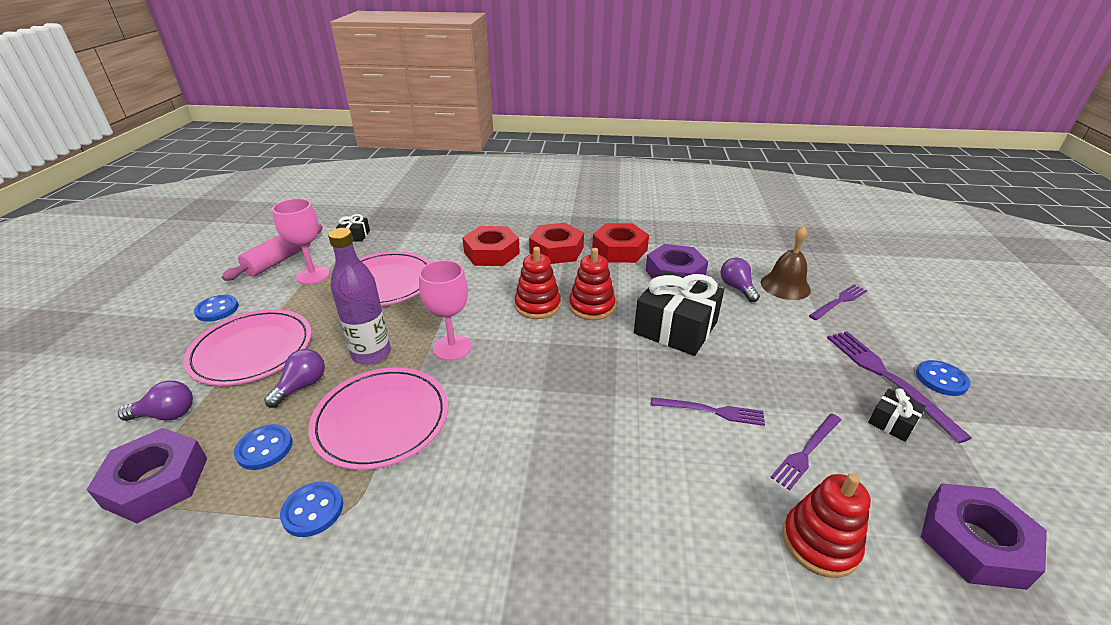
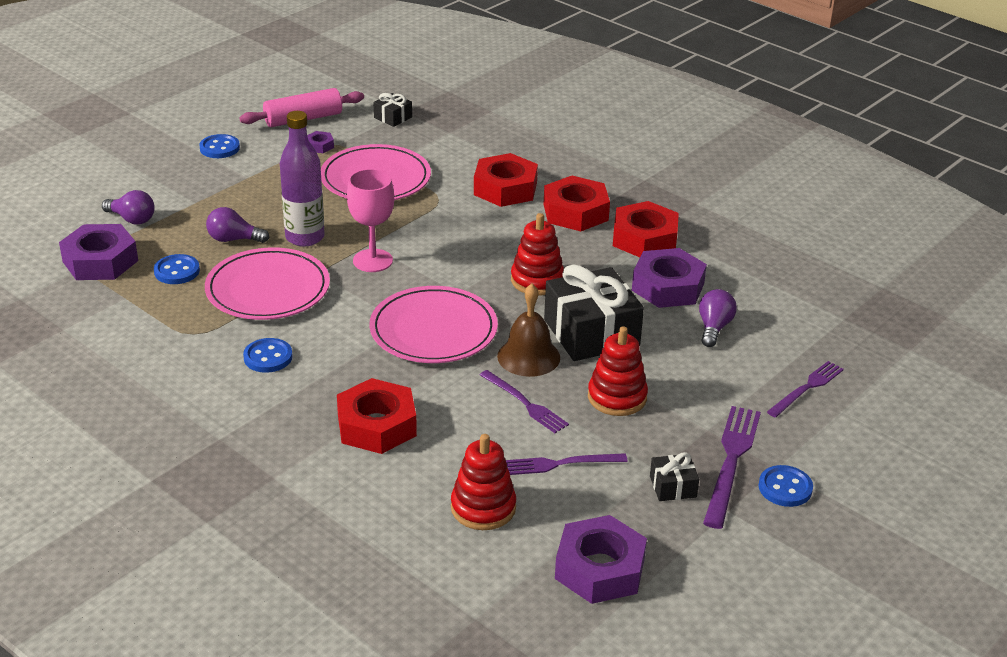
camera: 35 degrees right, 0 degrees up
pink plate [183,309,312,386] -> pink plate moved to [369,286,498,363]
purple light bulb [264,349,325,408] -> purple light bulb turned 150 degrees counterclockwise [206,207,269,243]
pink goblet [272,198,330,284] -> purple nut [307,131,334,153]
blue button [280,482,343,537] -> blue button moved to [243,338,293,373]
red stacking toy [515,247,561,319] -> red stacking toy moved to [588,326,648,416]
brown bell [761,225,811,300] -> brown bell moved to [497,284,560,377]
purple fork [809,285,867,320] -> purple fork turned 45 degrees counterclockwise [767,361,844,418]
none -> red nut [337,378,417,454]

